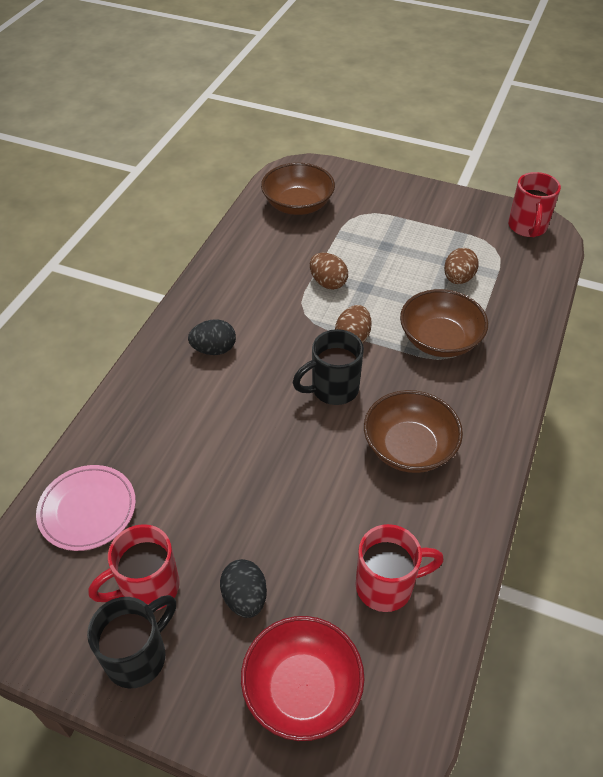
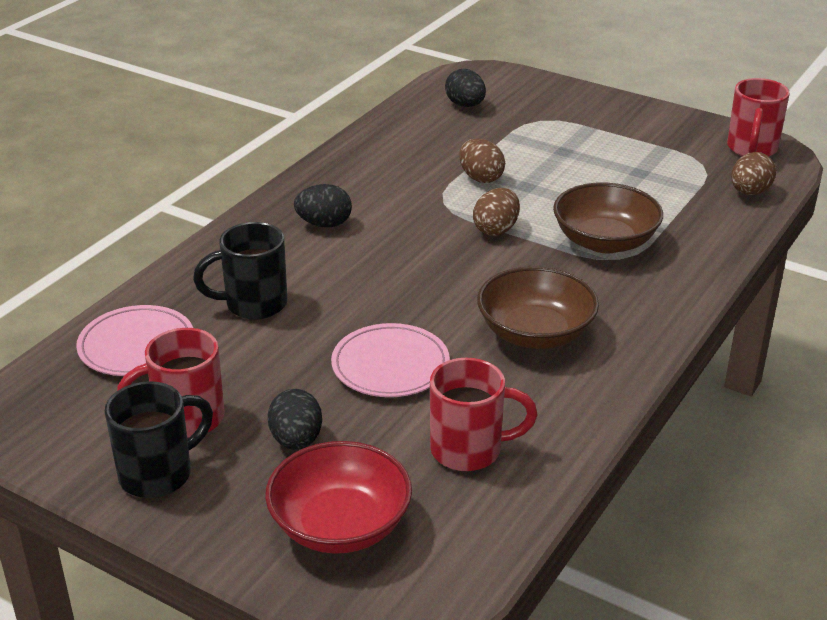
camera: 10 degrees right, 15 degrees down
brown bowl [261,163,335,215] -> black egg [445,69,486,107]
black mug [293,329,364,405] -> black mug moved to [193,222,287,320]
brown egg [444,248,479,284] -> brown egg moved to [731,152,776,195]
none -> pink plate [331,323,450,397]

